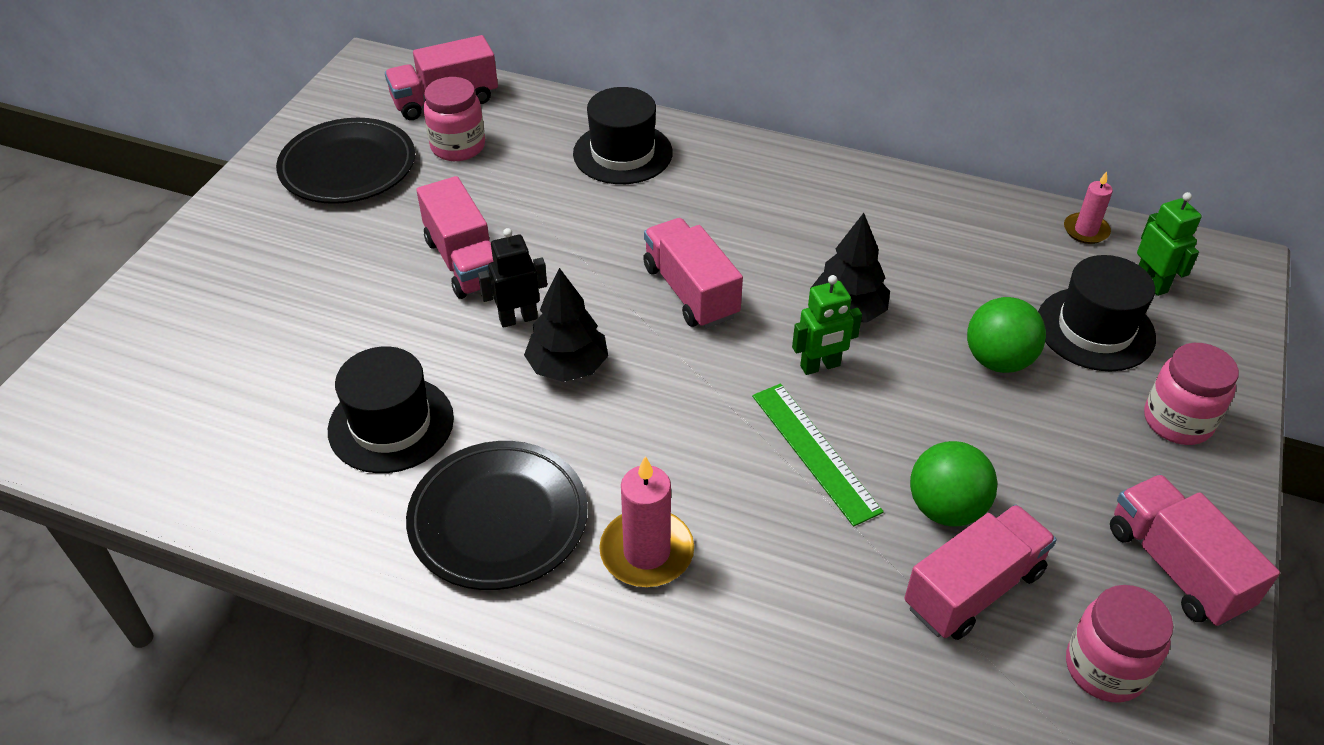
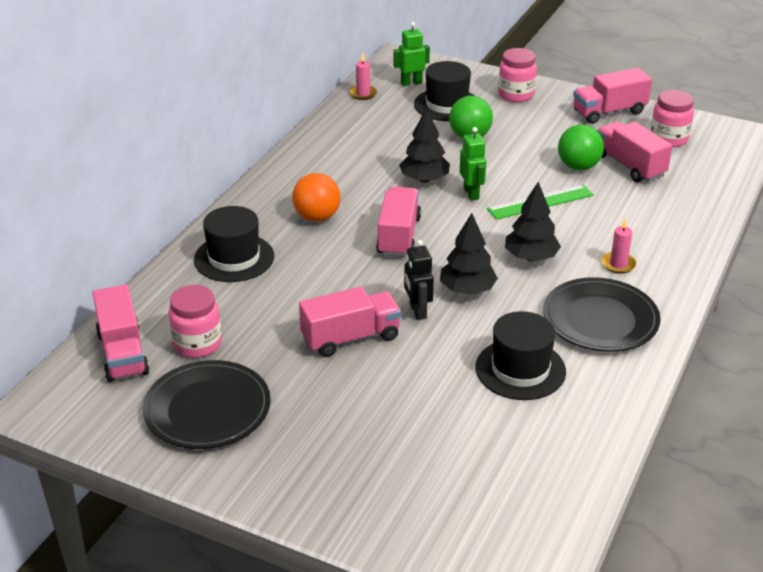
camera: 85 degrees left, 10 degrees down
pink candle [599,456,694,587] -> pink candle [602,218,636,274], size x0.62
pink truck [643,218,743,329] -> pink truck turned 120 degrees clockwise [376,187,421,257]
none -> orange ball [292,173,341,222]
none -> black tree [505,182,561,261]

